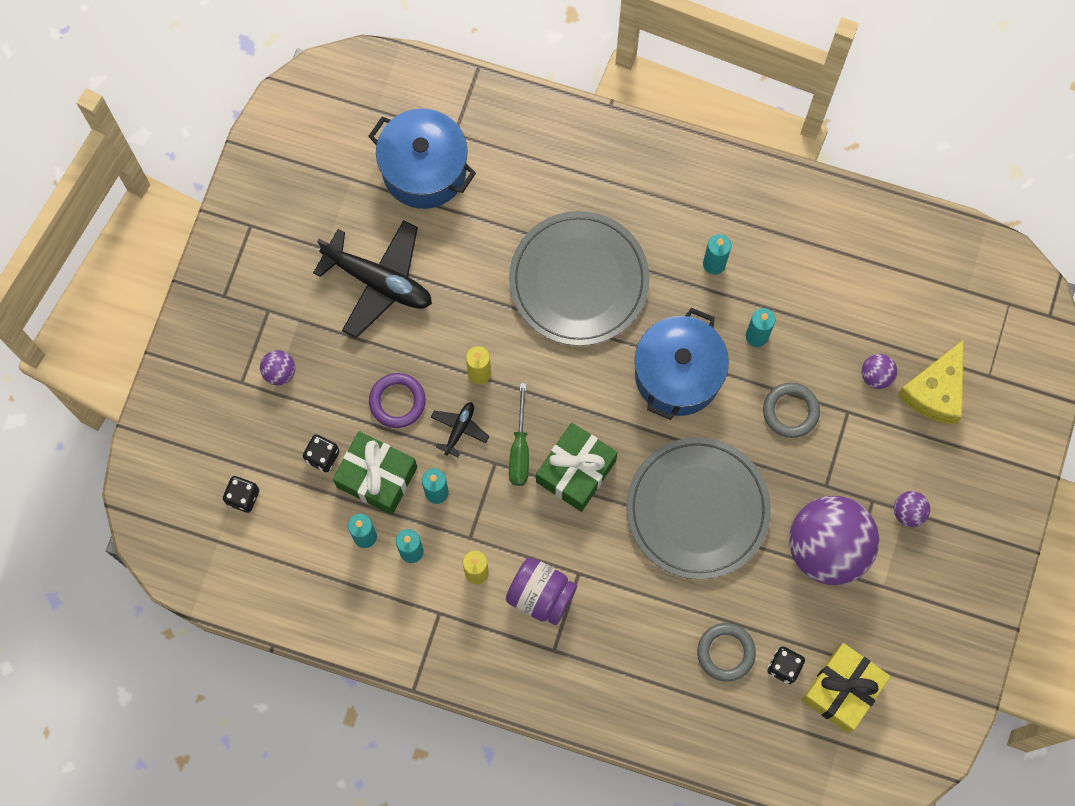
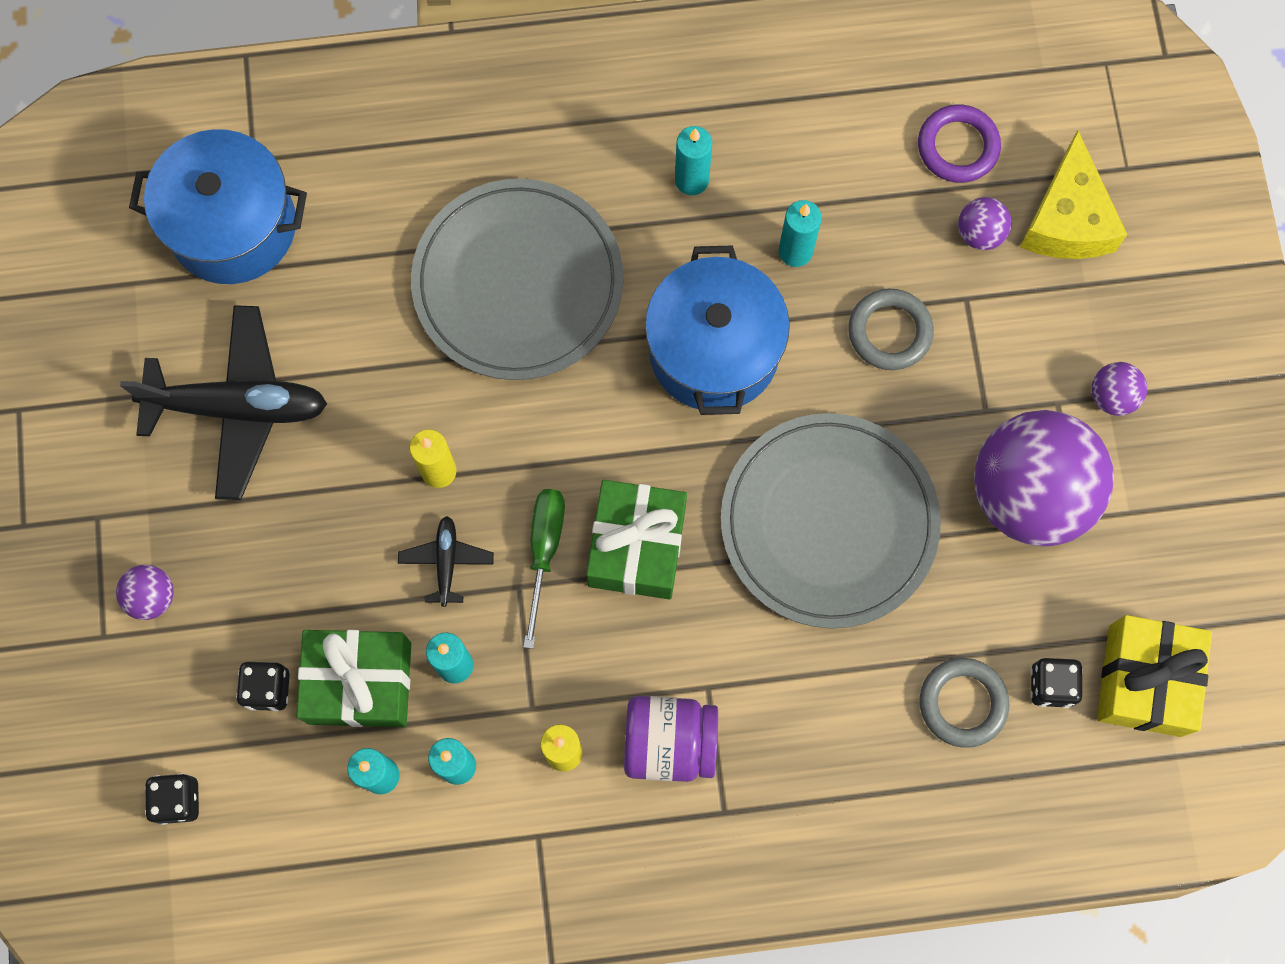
camera: 25 degrees left, 0 degrees up
purple ring [369,373,426,428] -> purple ring moved to [918,104,1001,183]
green screwdriver [509,383,529,486] -> green screwdriver turned 150 degrees counterclockwise [524,489,565,649]

